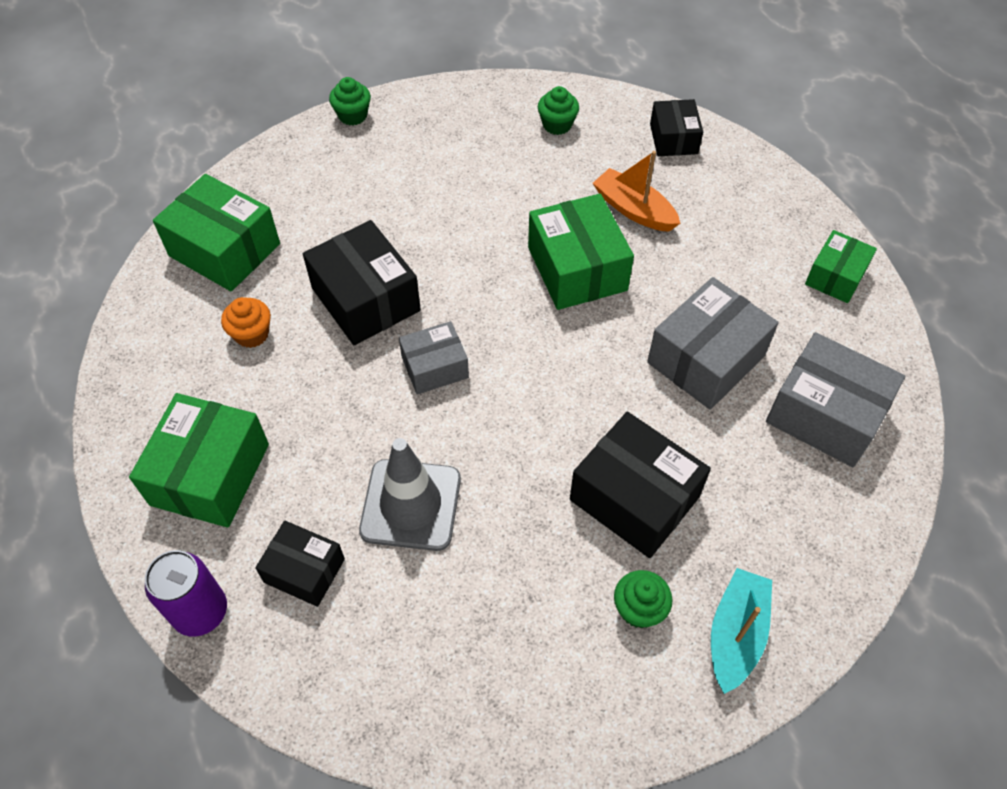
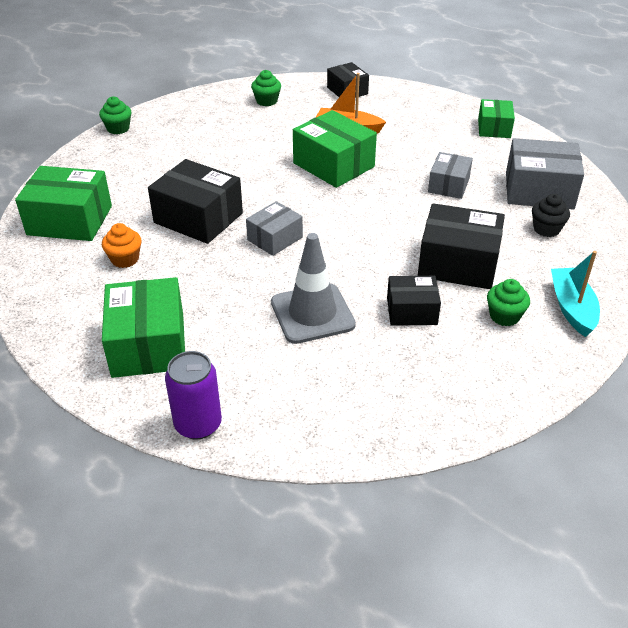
camera: 25 degrees left, 15 degrees down
black box [255,521,345,607] -> black box moved to [387,276,441,326]
grey box [647,277,779,410] -> grey box [428,152,473,199], size x0.60
none -> black cupcake [532,194,570,237]

